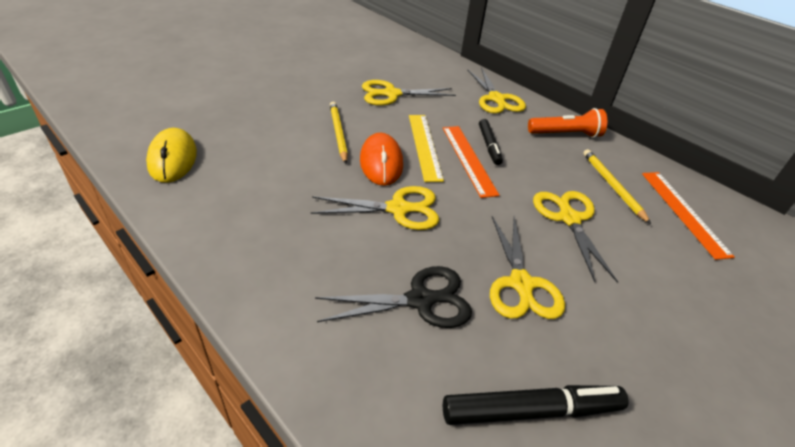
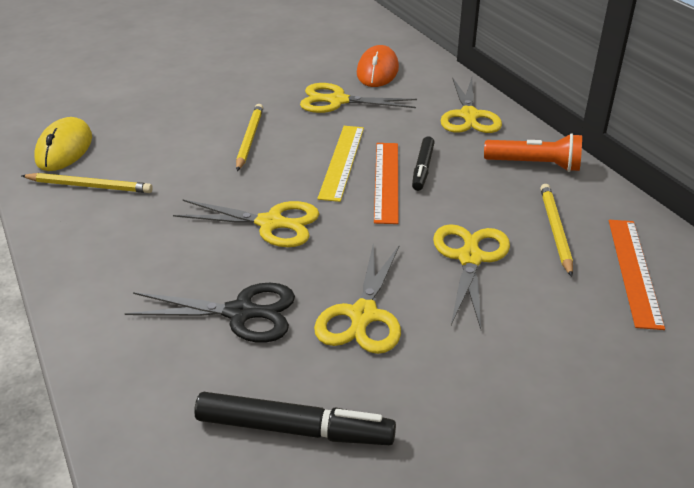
camera: 20 degrees right, 5 degrees down
orange mouse [360,133,403,186] -> orange mouse moved to [357,45,399,87]
none -> yellow pencil [21,173,153,193]

